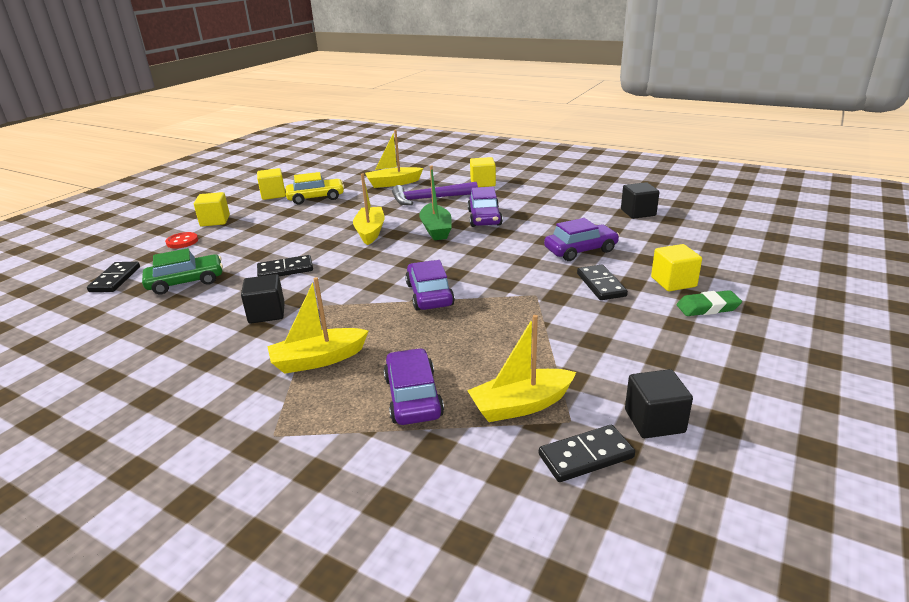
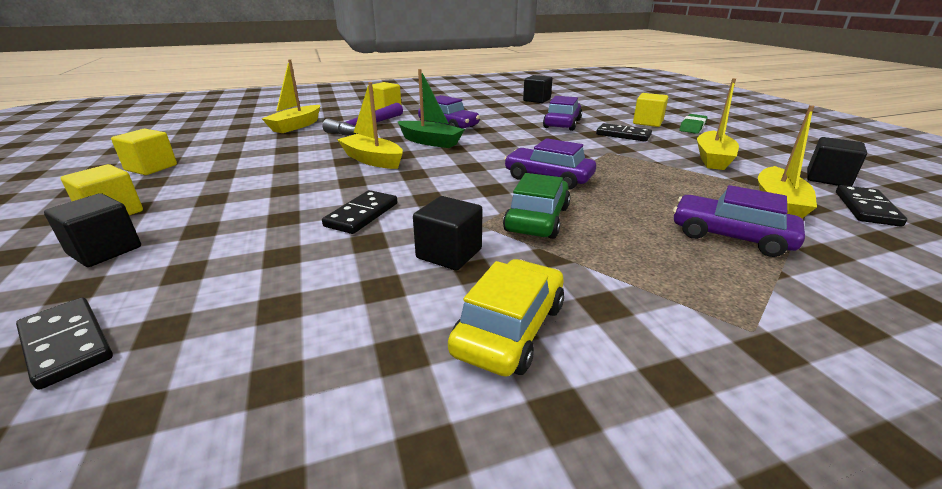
camera: 50 degrees left, 0 degrees up
green car [142,248,223,295] -> green car moved to [503,173,570,239]
red button [165,232,198,249] -> black cube [44,193,141,267]
yellow boat [267,277,368,374] -> yellow boat moved to [697,78,739,170]
yellow car [286,172,344,204] -> yellow car moved to [448,259,564,377]

